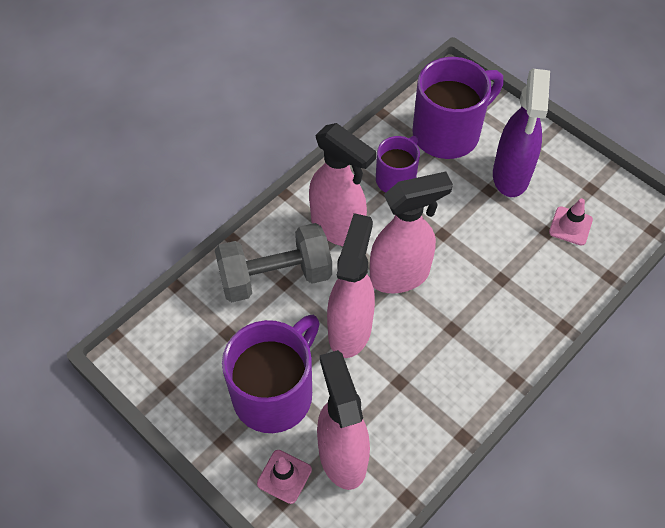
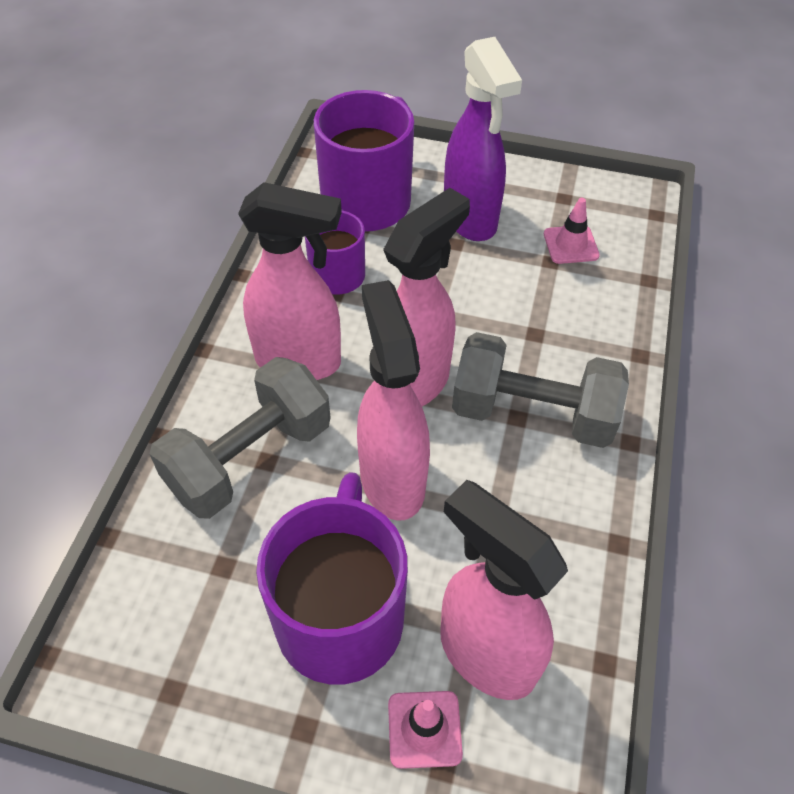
camera: 30 degrees left, 5 degrees down
none -> grey dumbbell [452,332,629,448]

